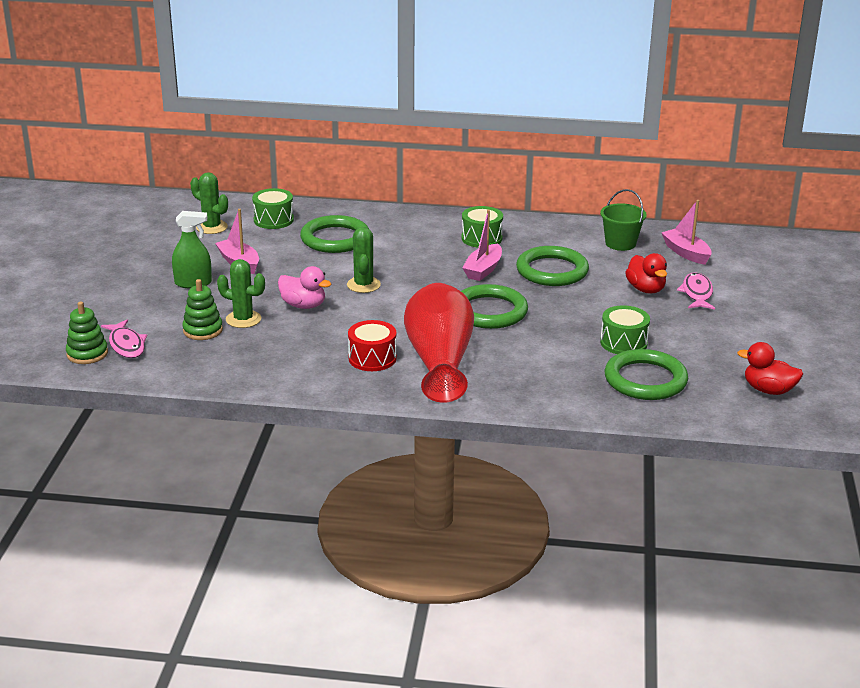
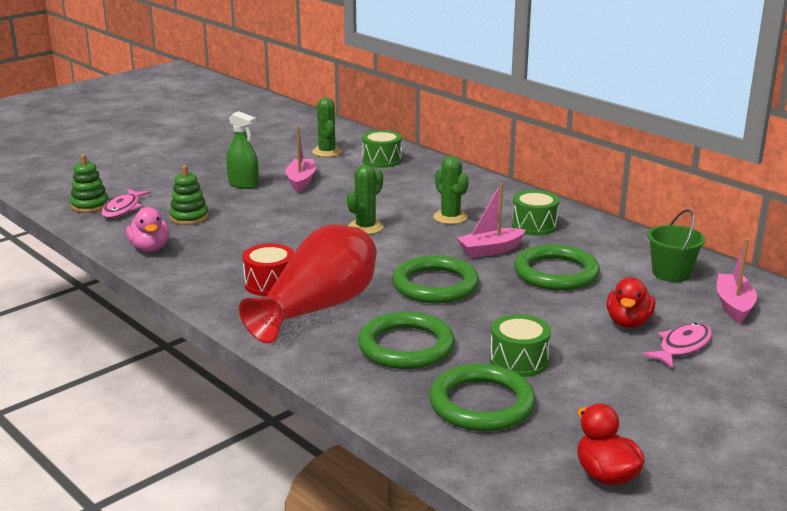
camera: 40 degrees right, 5 degrees down
green cactus [217,259,265,328] -> green cactus moved to [433,156,469,224]
pink duck [278,266,331,309] -> pink duck moved to [126,207,169,252]
green ring [300,215,369,253] -> green ring moved to [358,312,455,369]

